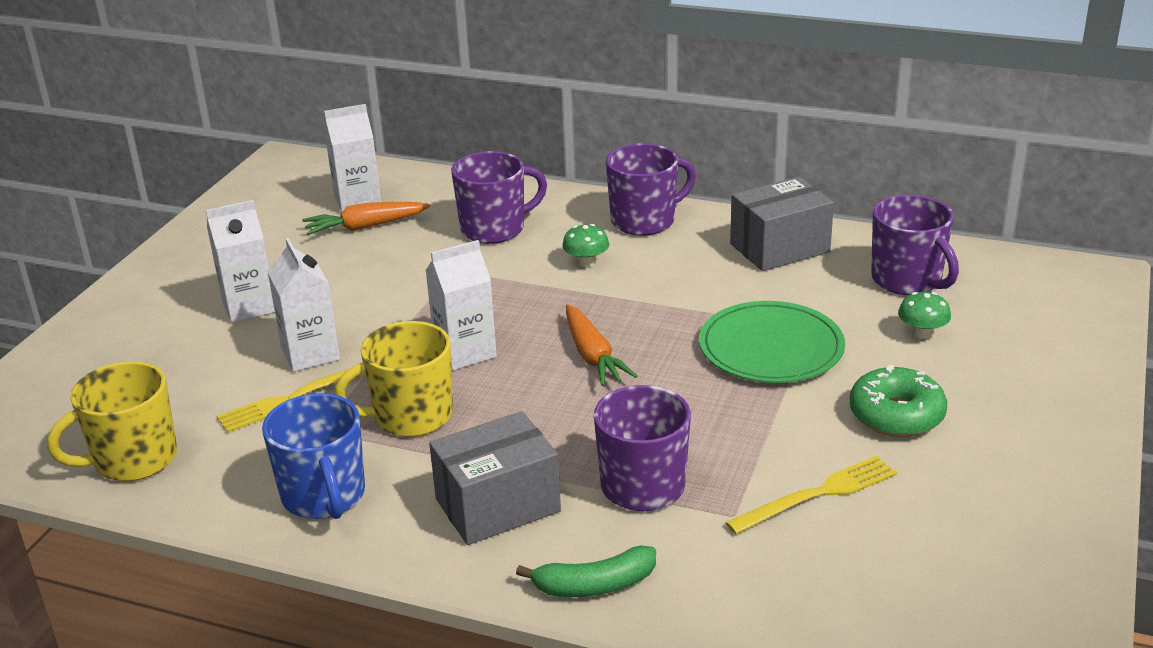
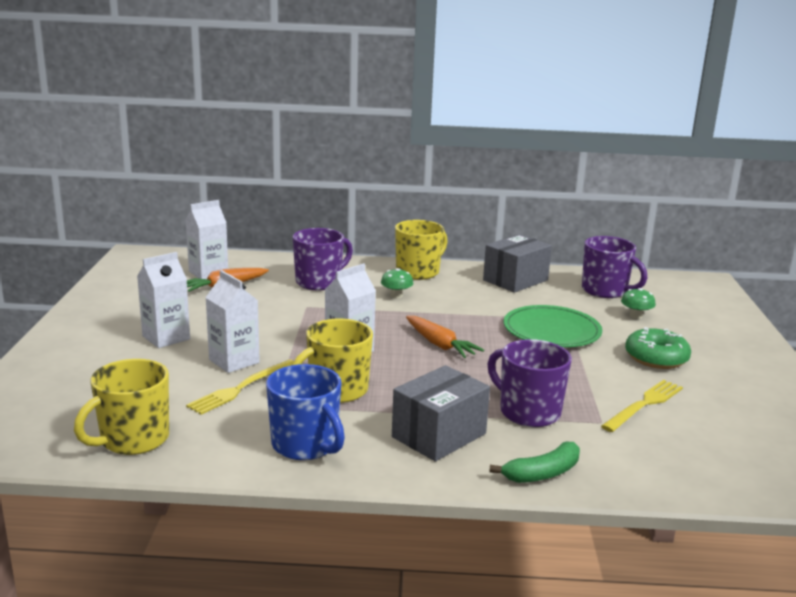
camera: 20 degrees left, 10 degrees down
purple mug [606,143,696,236] -> yellow mug [395,220,448,280]

